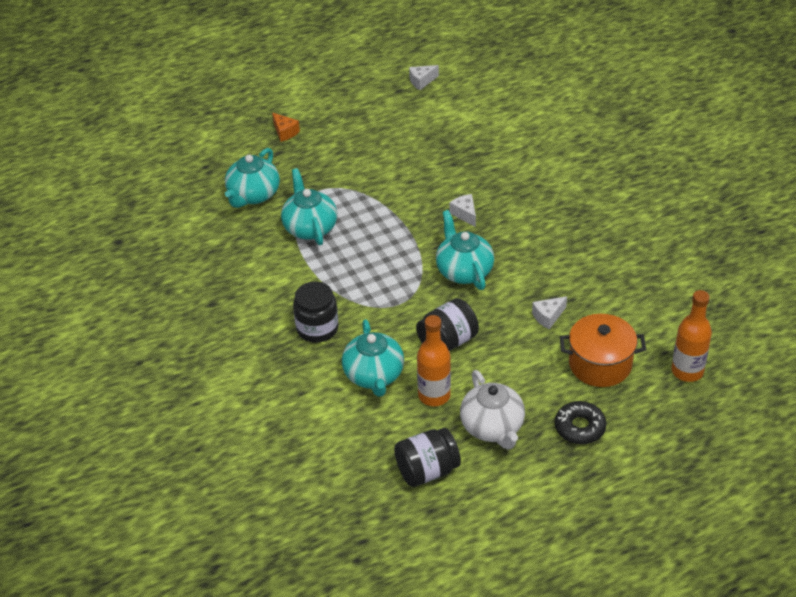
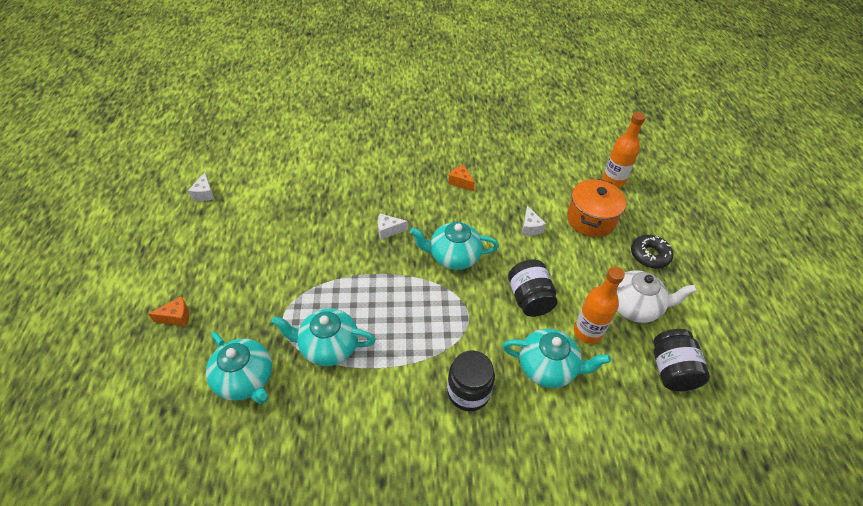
camera: 70 degrees left, 5 degrees up
none -> orange cheese [448,165,475,191]

